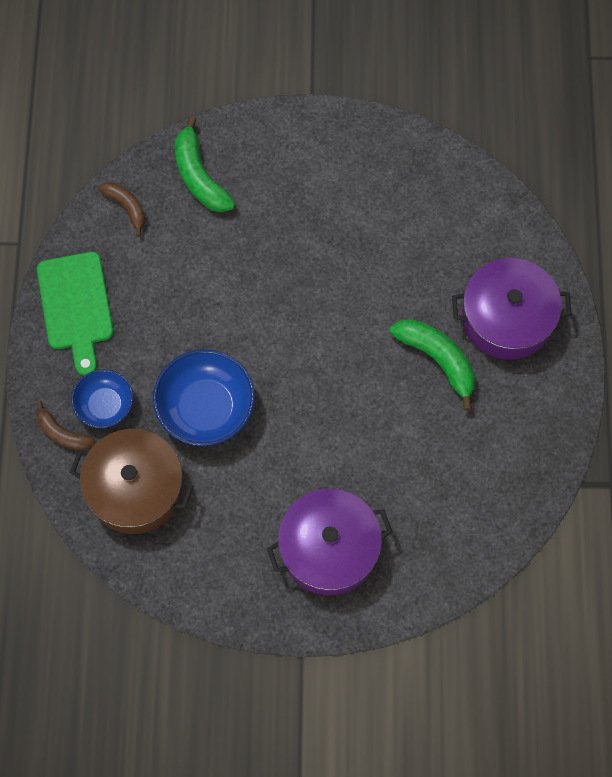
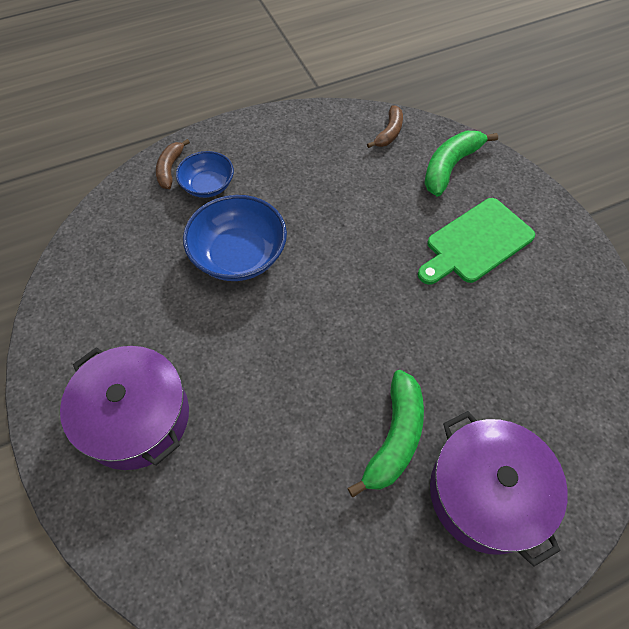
camera: 65 degrees right, 10 degrees down
green cutting board [37,252,114,376] -> green cutting board moved to [418,198,535,285]
brown pot [70,429,194,534] -> none

